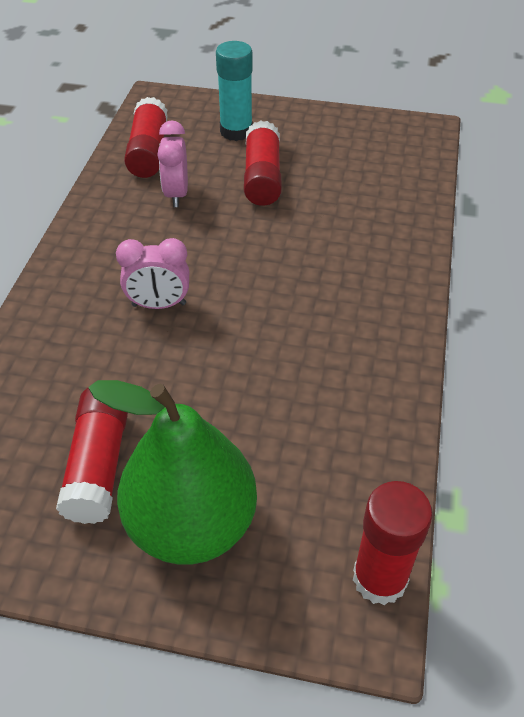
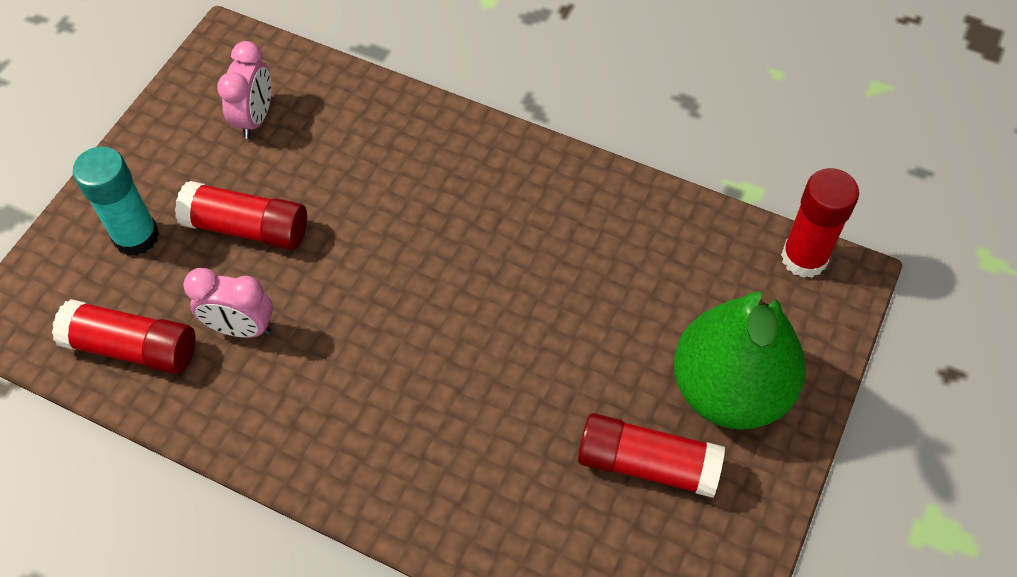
camera: 75 degrees left, 10 degrees up
pink clock [116,238,189,309] -> pink clock moved to [217,41,271,139]

